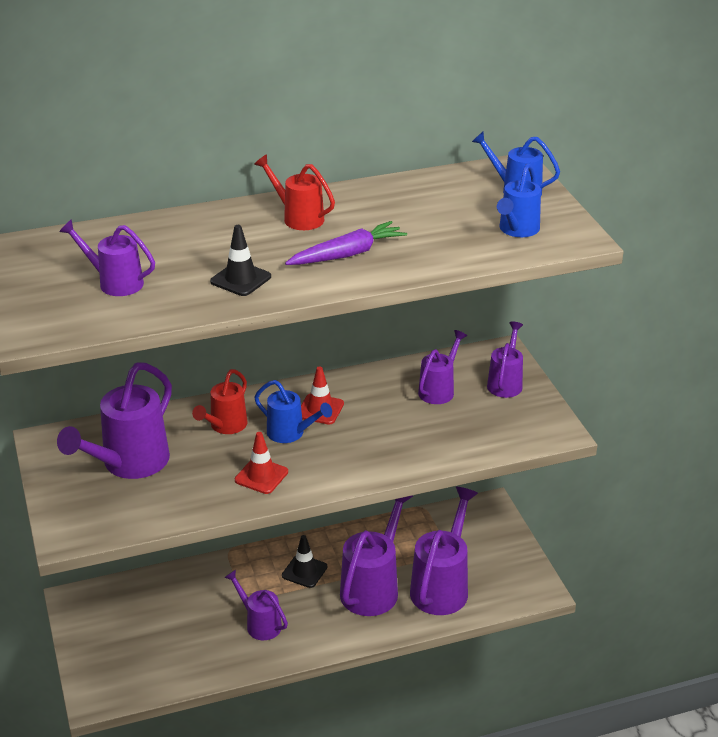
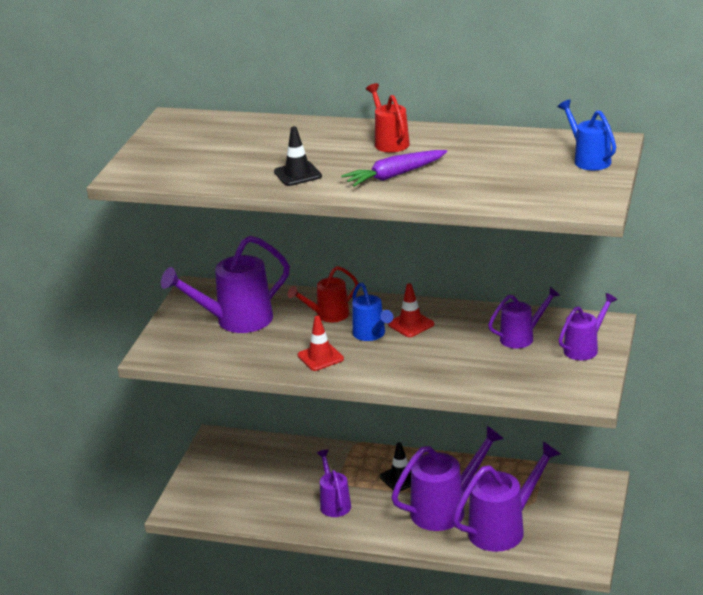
camera: 35 degrees right, 5 degrees down
purple watering can [59,219,155,296] -> none
purple carrot [285,221,407,265] -> purple carrot turned 150 degrees clockwise [341,150,447,187]
blue watering can [497,163,541,237] -> none

